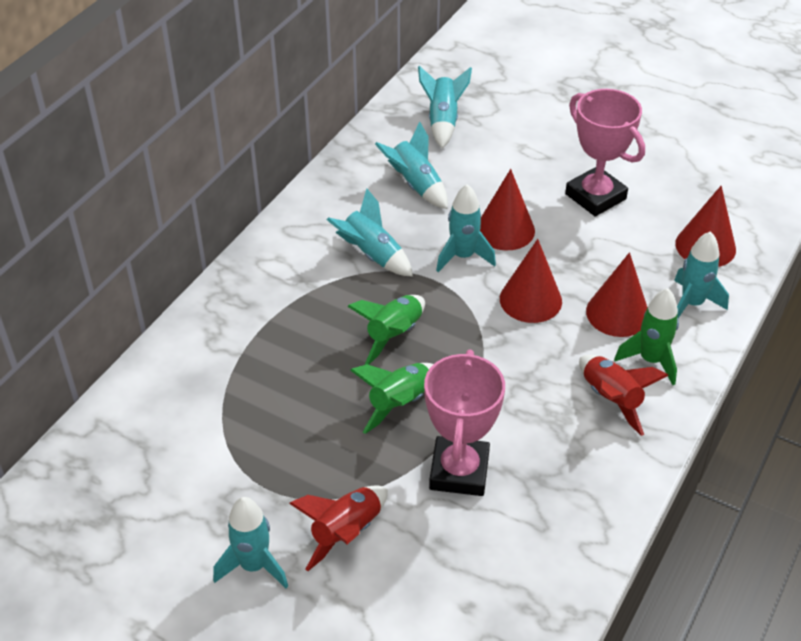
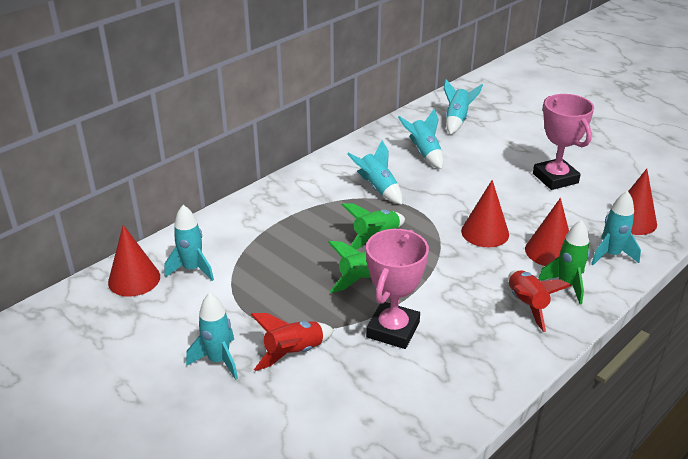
camera: 15 degrees right, 10 degrees down
turquoise rocket [436,184,496,272] -> turquoise rocket moved to [164,205,214,281]
red cone [480,169,535,250] -> red cone moved to [108,225,160,297]

